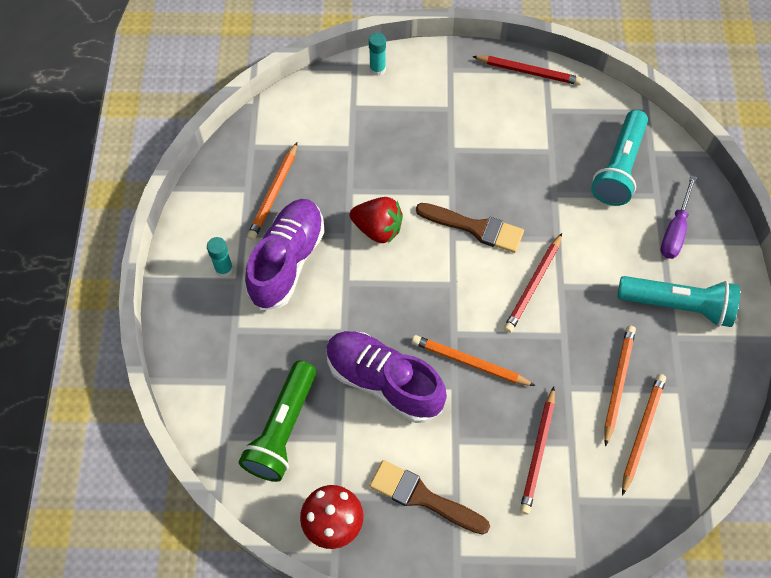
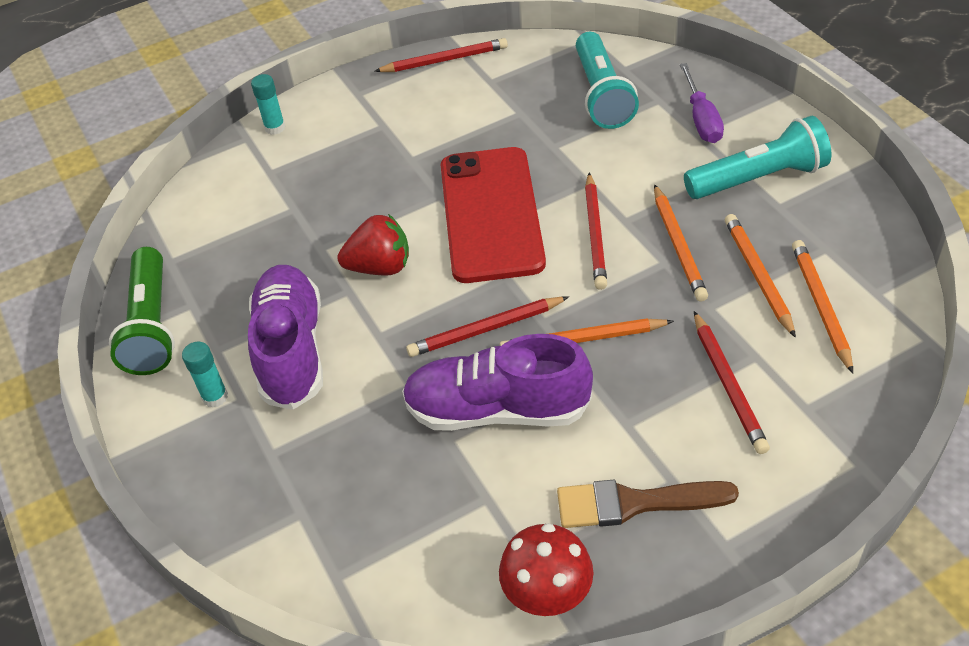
camera: 25 degrees left, 15 degrees down
green flashlight [239,361,316,482] -> green flashlight moved to [109,247,175,375]
orange pencil [247,142,297,240] -> orange pencil moved to [654,184,708,301]
brown brush [416,203,524,253] -> red phone [441,147,546,283]
none -> red pencil [406,297,569,357]

